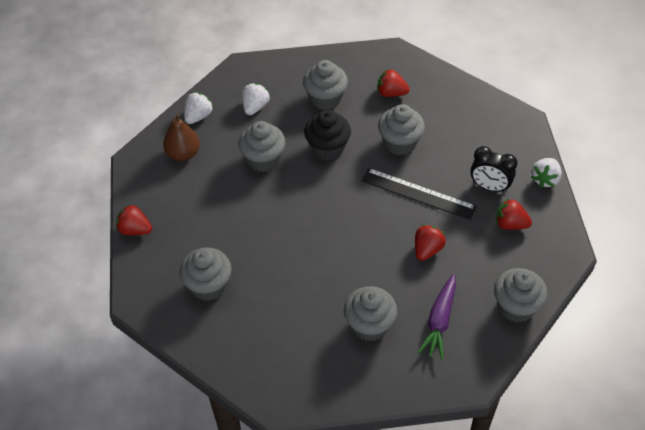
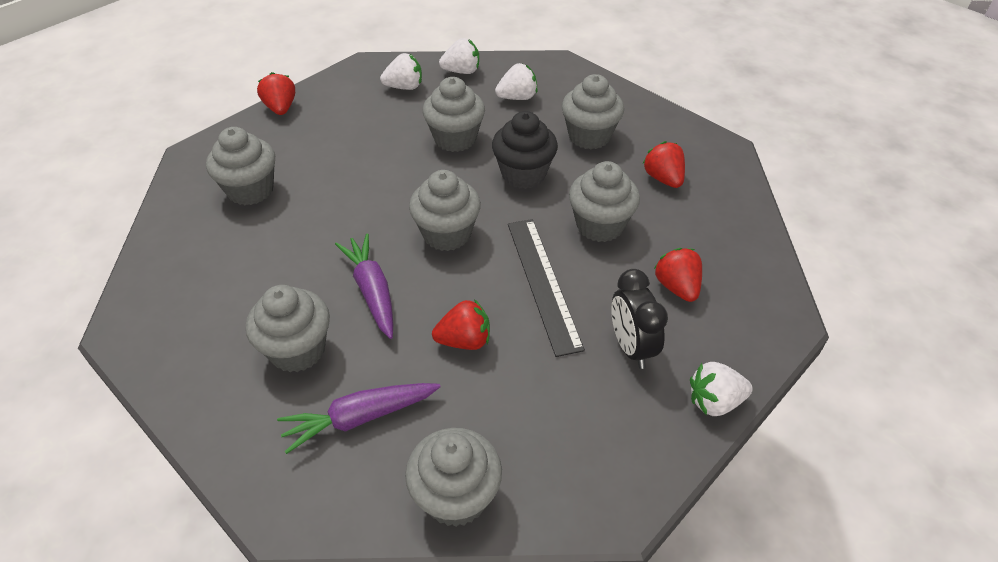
camera: 50 degrees right, 5 degrees down
brown pear [163,114,200,161] -> white strawberry [380,53,422,90]
red strawberry [496,198,532,230] -> red strawberry moved to [654,248,702,302]
none -> purple carrot [335,233,393,339]
none -> grey cupcake [409,170,481,251]

